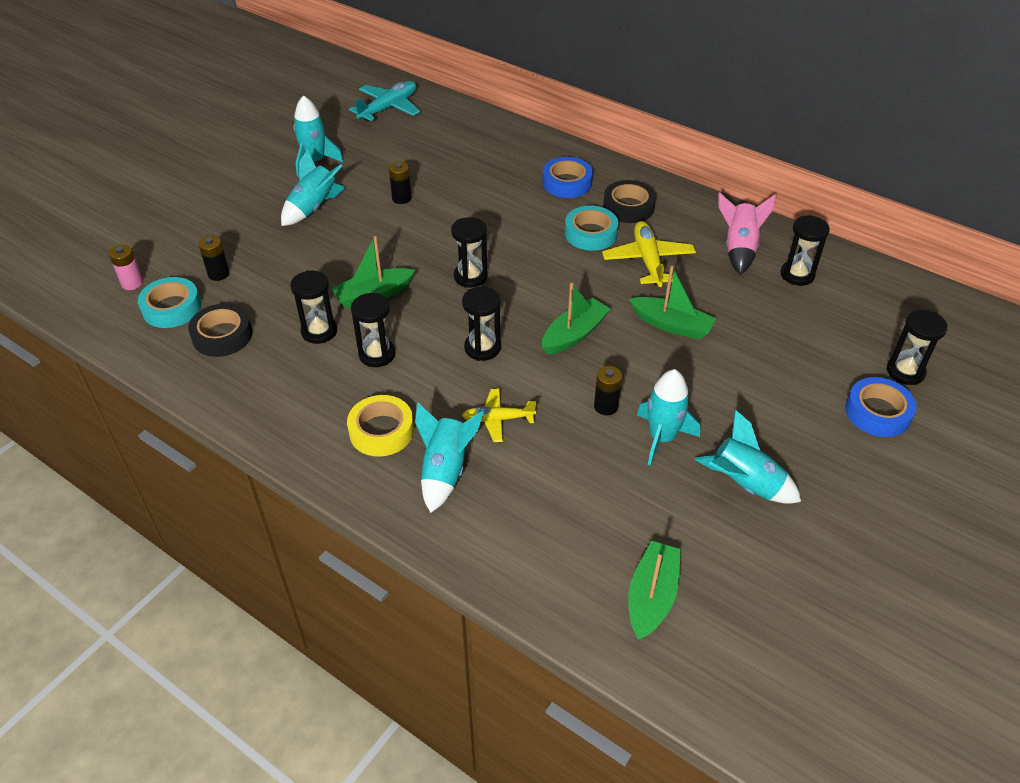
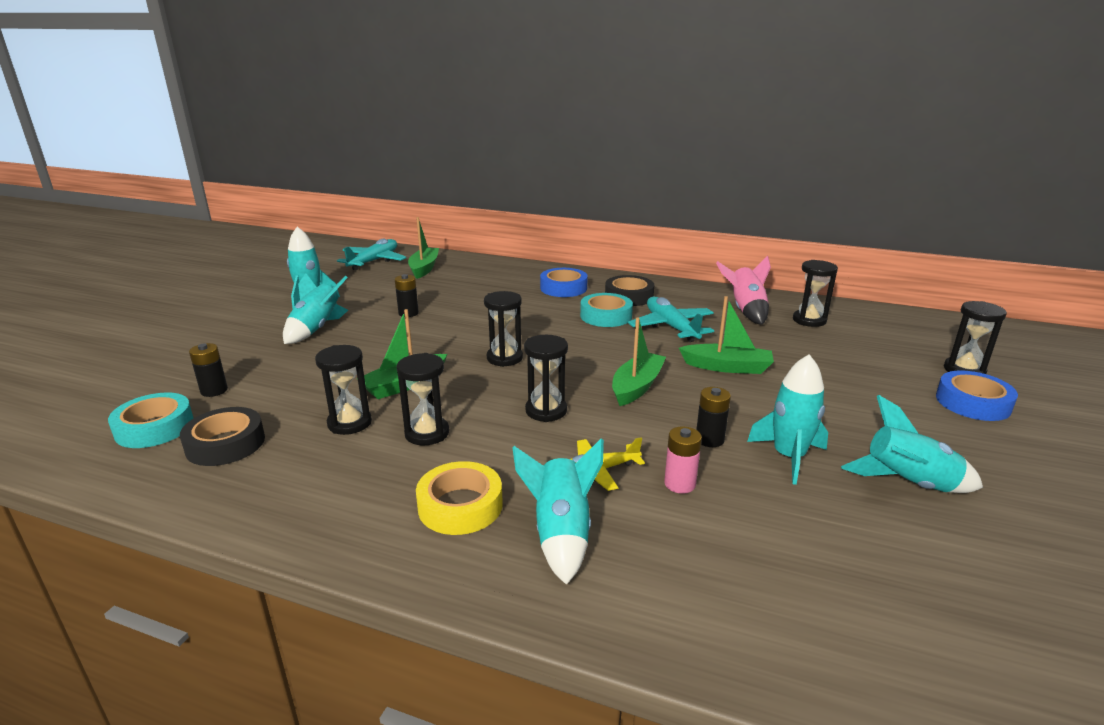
camera: 15 degrees left, 20 degrees down
pink battery [109,245,143,290] -> pink battery moved to [664,426,702,494]
yellow plane [602,221,696,287] -> turquoise plane [628,297,714,342]
green boat [628,541,681,640] -> green boat moved to [408,217,439,279]

